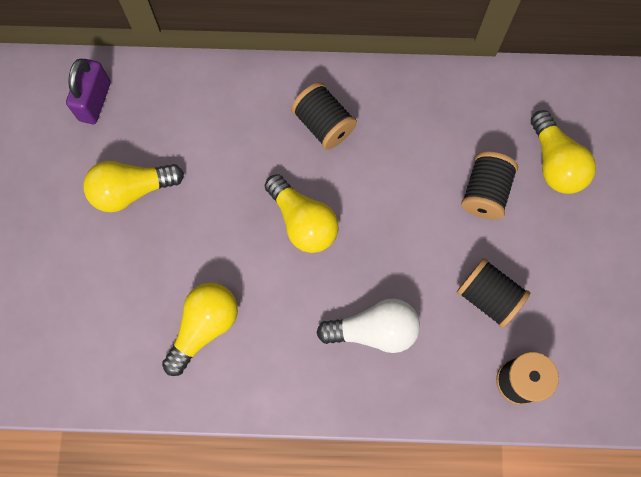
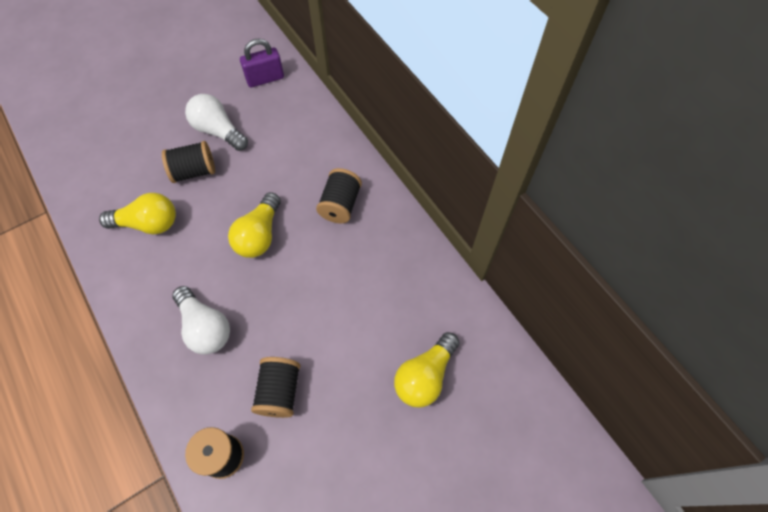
camera: 55 degrees right, 10 degrees down
yellow light bulb [83,161,184,212] -> white light bulb [185,94,248,151]
black spool [461,152,518,219] -> black spool moved to [162,141,215,183]

